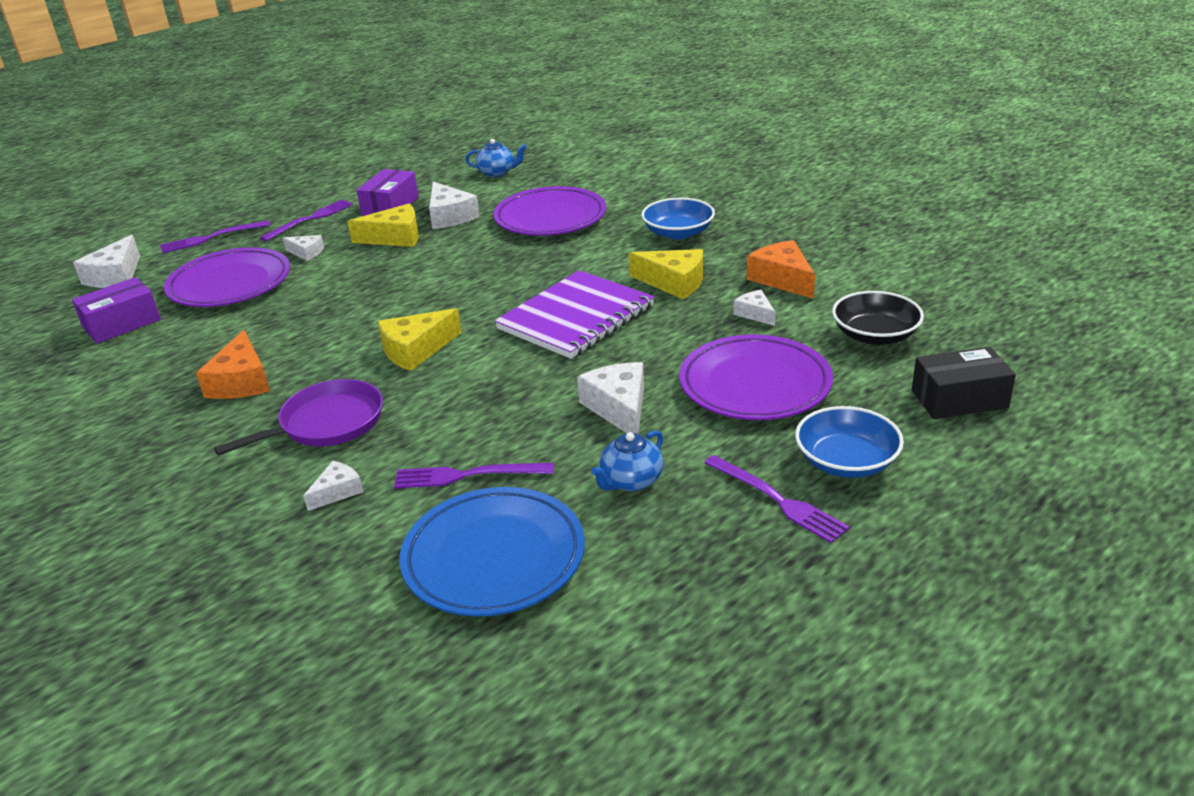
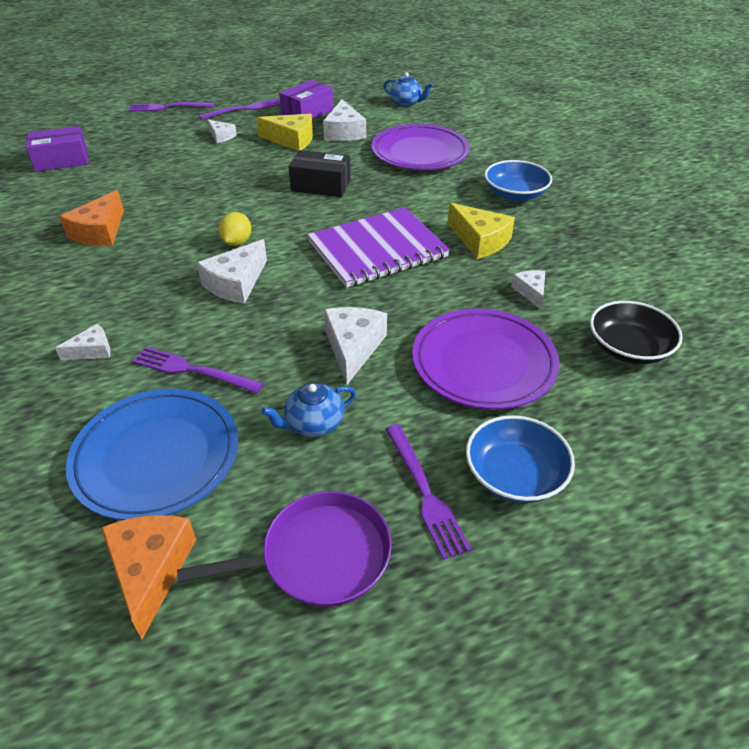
camera: 20 degrees right, 10 degrees up
white cheese [73,235,140,288] -> white cheese moved to [197,239,267,304]
purple plate [164,247,290,307] -> none
purple pan [214,379,383,456] -> purple pan moved to [177,491,392,607]
yellow cheese [378,308,462,371] -> yellow lemon [218,212,251,246]
orange cheese [747,240,815,299] -> orange cheese moved to [101,515,196,639]
black box [912,347,1016,419] -> black box moved to [289,150,351,197]

